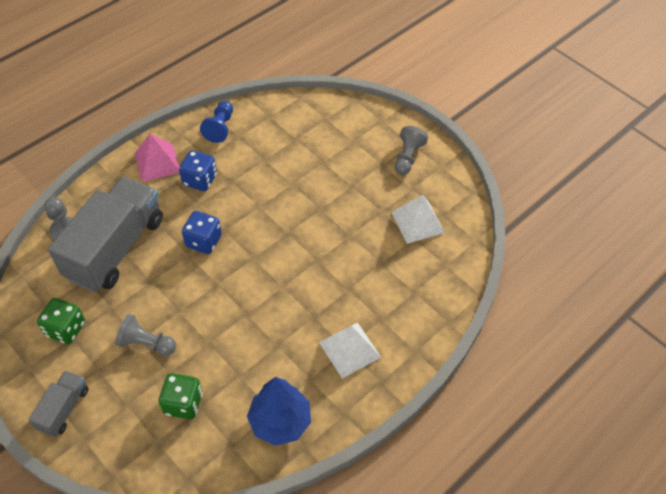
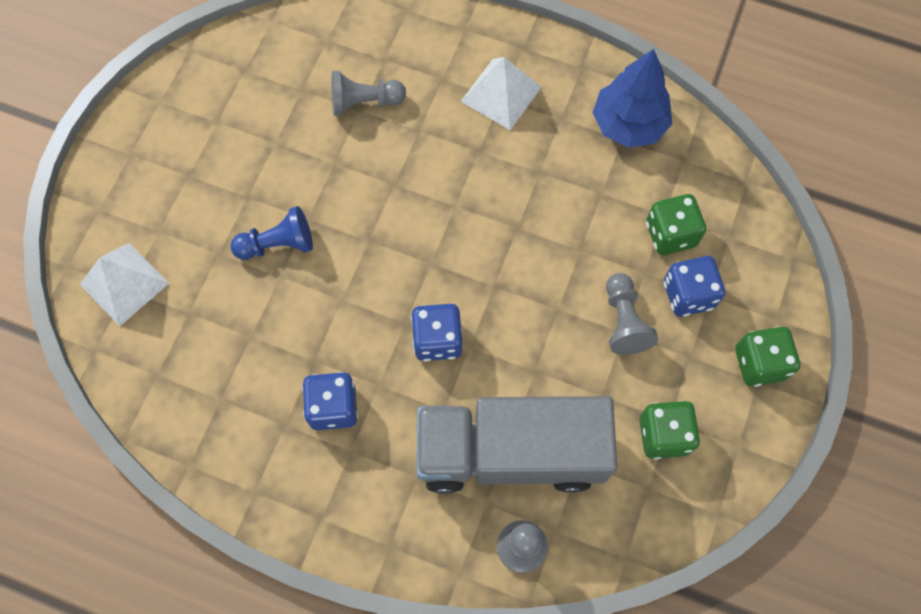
camera: 115 degrees left, 15 degrees up
grey truck [28,371,89,437] -> green dice [735,326,800,387]
pink pyramid [135,134,180,182] -> none
blue pawn [200,101,233,143] -> blue pawn moved to [231,206,313,260]
white pyramid [391,195,445,244] -> white pyramid moved to [80,243,169,326]
grey pawn [395,126,428,175] -> grey pawn moved to [332,71,406,116]
none -> blue dice [664,256,725,317]

